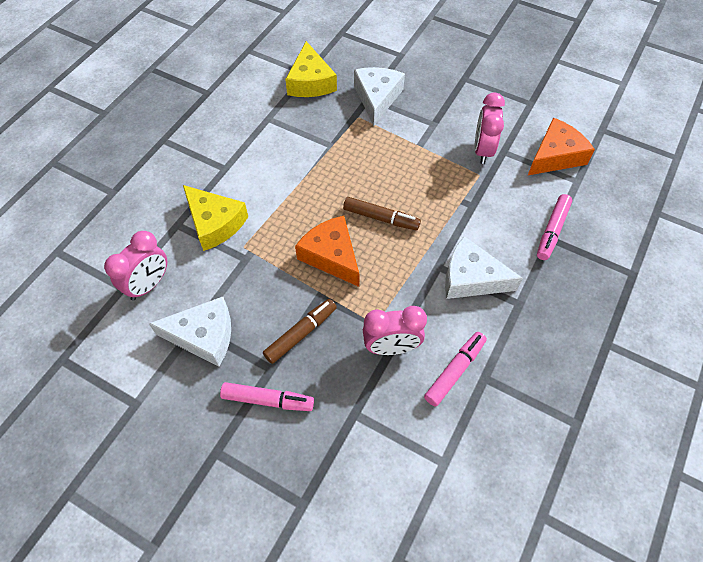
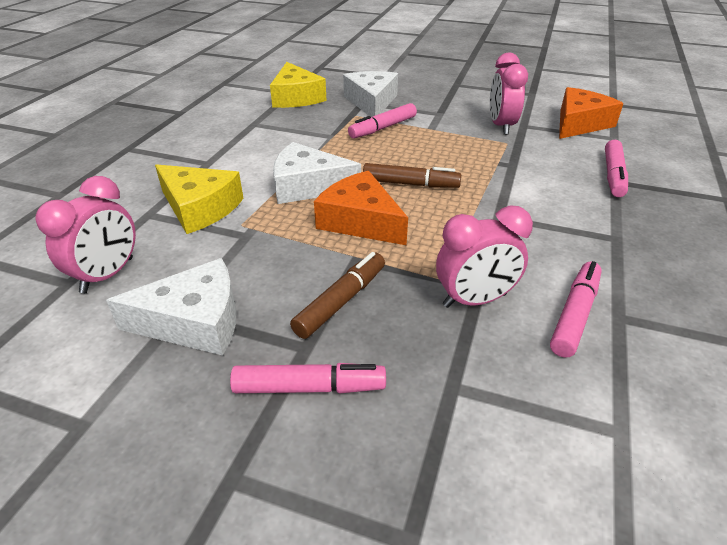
camera: 10 degrees left, 20 degrees down
white cheese [445,236,523,299] -> white cheese moved to [273,142,361,204]
none -> pink marker [348,103,417,139]

